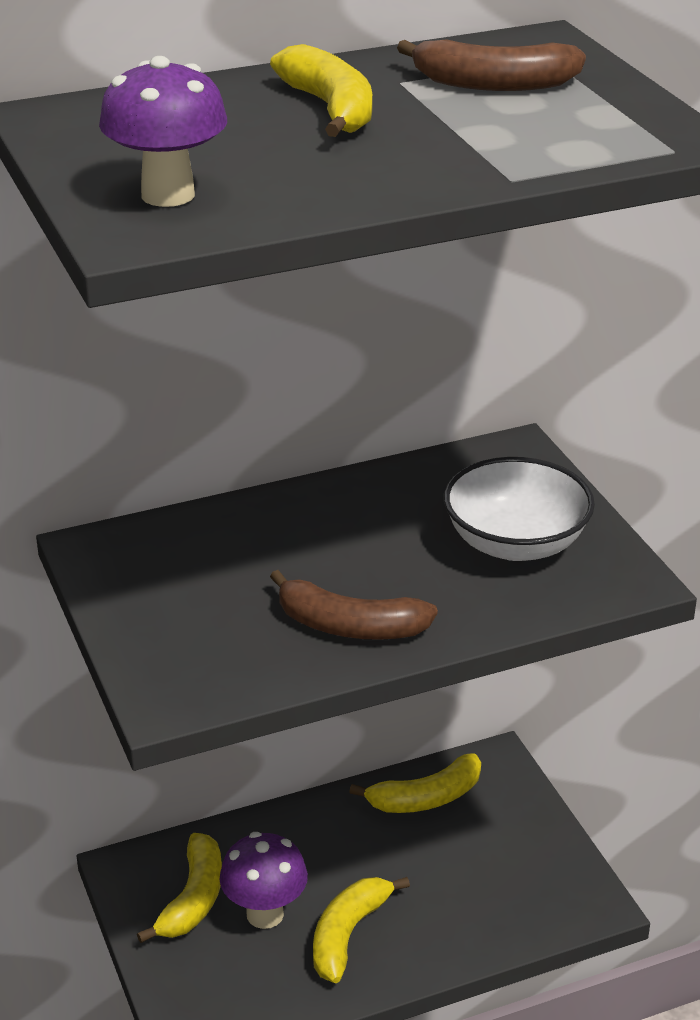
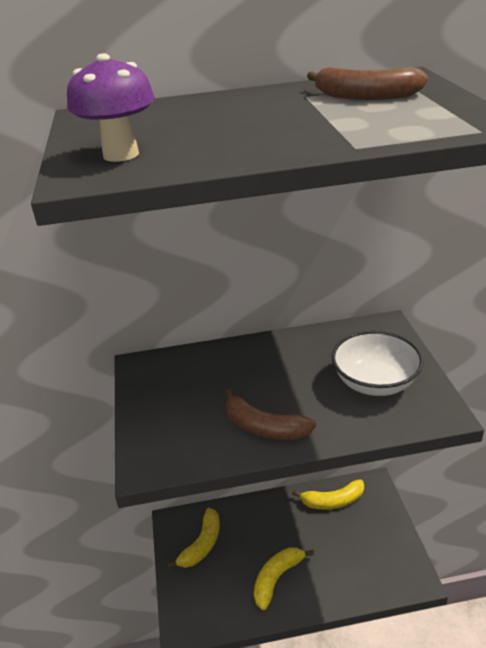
camera: 15 degrees right, 0 degrees up
purple mushroom [219,832,308,929] -> none
yellow banana [270,44,372,137] -> none

